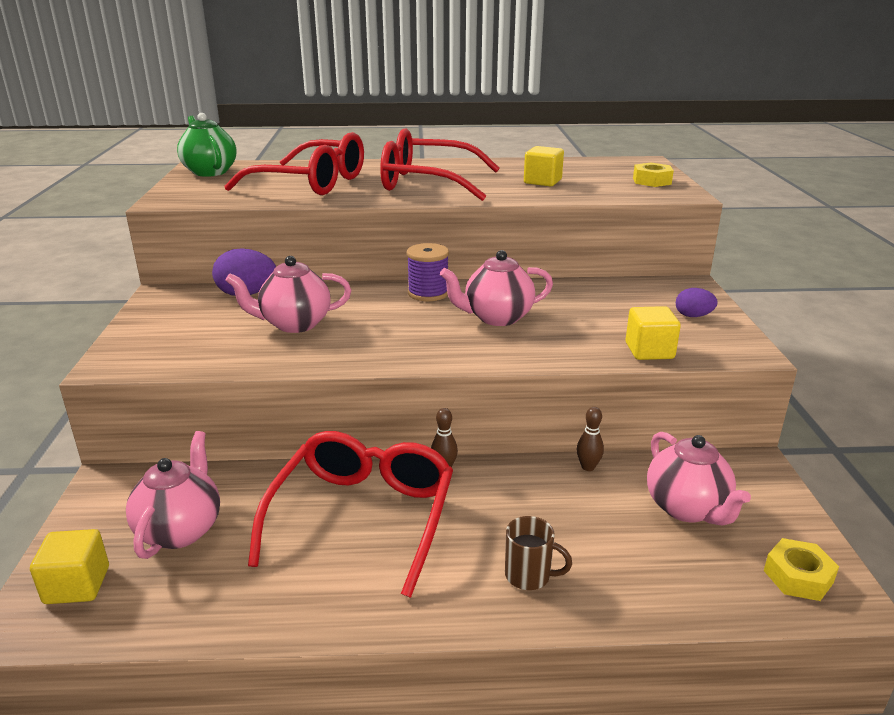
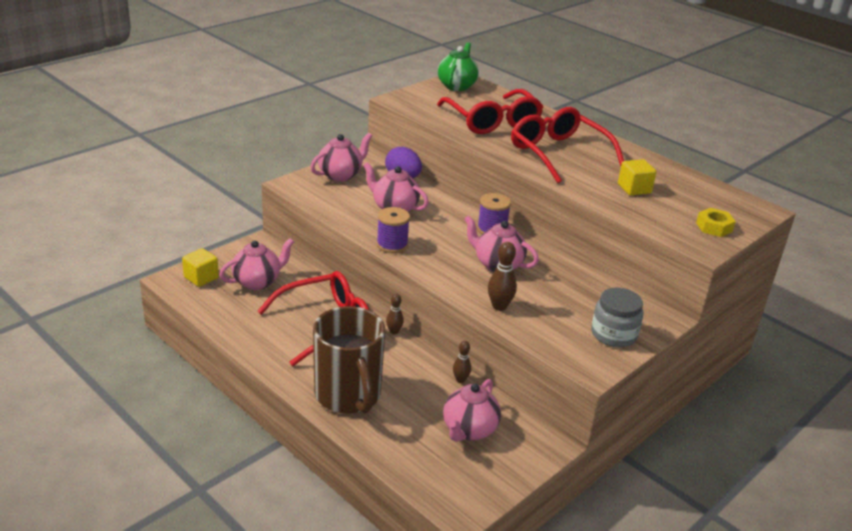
camera: 45 degrees right, 5 degrees up
brown mug [505,516,572,590] -> brown mug [313,306,385,414], size x2.49
yellow cube [626,306,681,360] -> none
purple egg [676,288,718,317] -> grey jar [591,288,643,347]
yellow nut [764,538,839,601] -> none
none -> pink teapot [311,133,372,182]
none -> purple spool [377,207,410,253]
none -> brown bowling pin [488,242,517,311]

